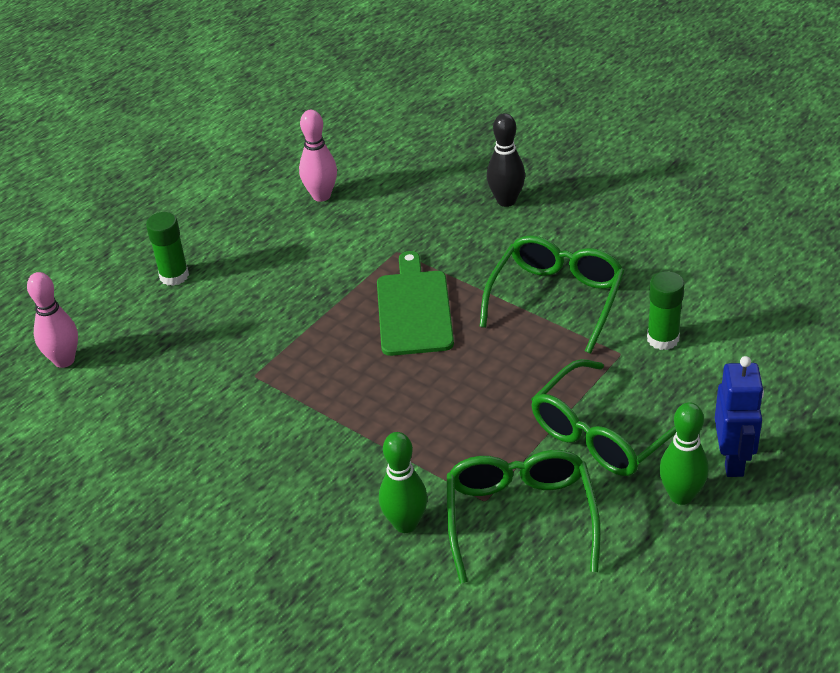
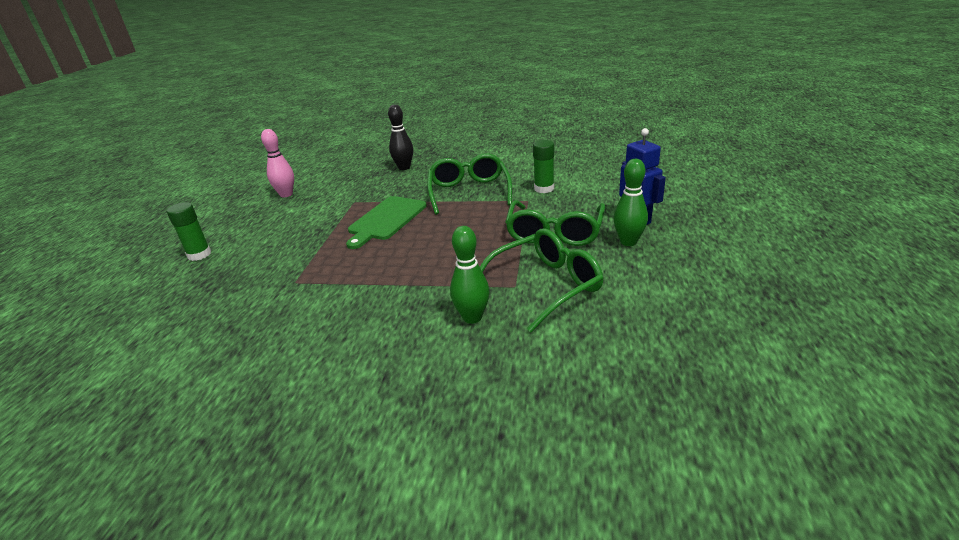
camera: 30 degrees left, 10 degrees down
pink bowling pin [27,272,78,368] -> none
green cutting board [377,251,454,356] -> green cutting board turned 120 degrees counterclockwise [346,196,427,249]
green glasses [447,450,601,583] -> green glasses turned 90 degrees clockwise [480,229,603,332]

